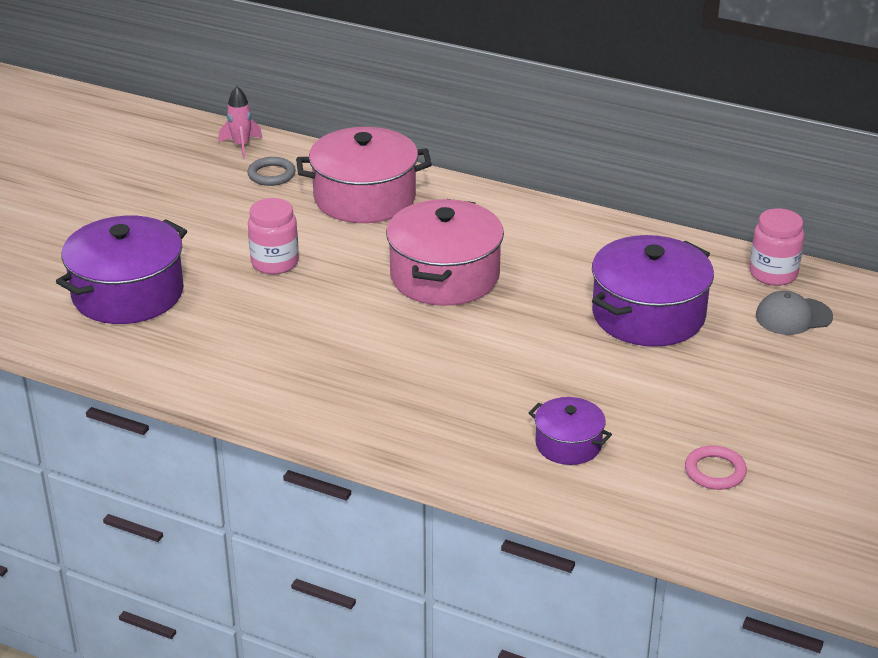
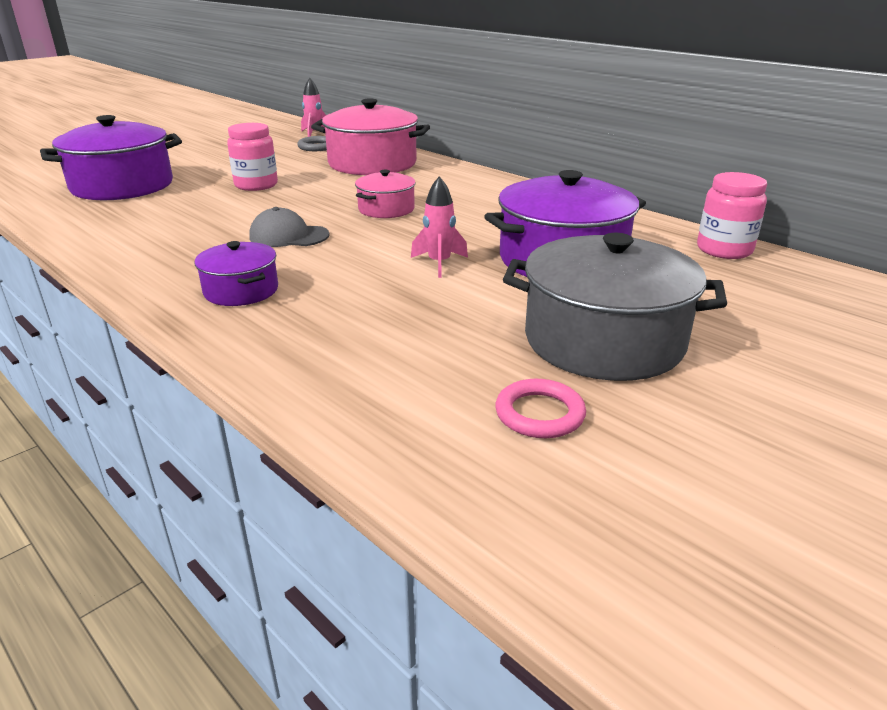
camera: 20 degrees right, 5 degrees down
pink pot [386,199,504,306] -> pink pot [355,170,416,218], size x0.53
purple pot [529,397,612,465] -> purple pot moved to [195,241,278,306]
grey cap [756,291,833,335] -> grey cap moved to [250,207,330,247]
none -> pink rocket [411,176,468,278]
none -> grey pot [503,233,727,381]

